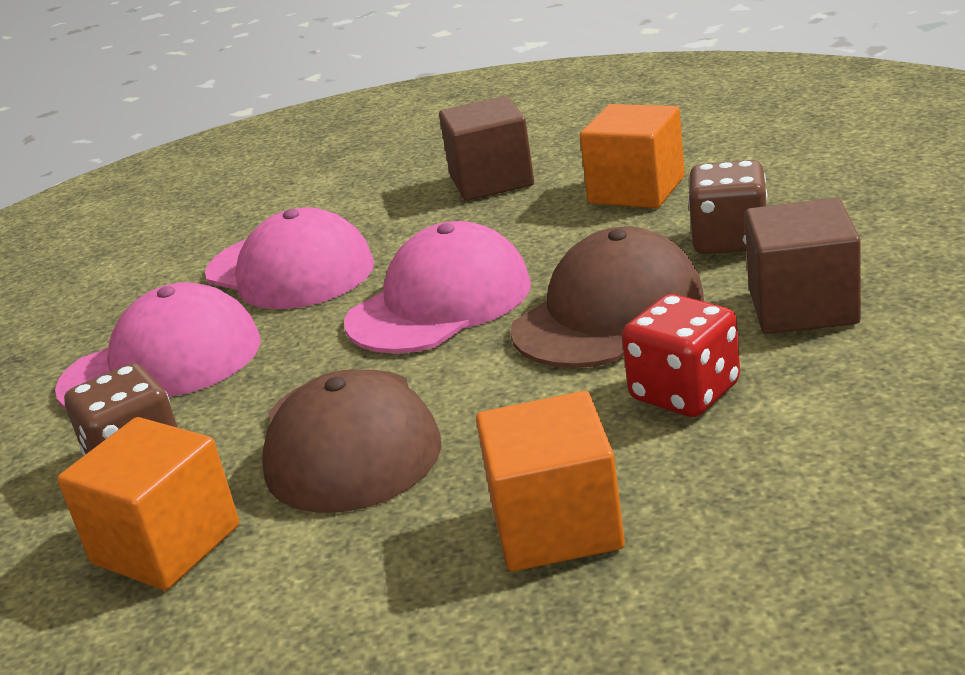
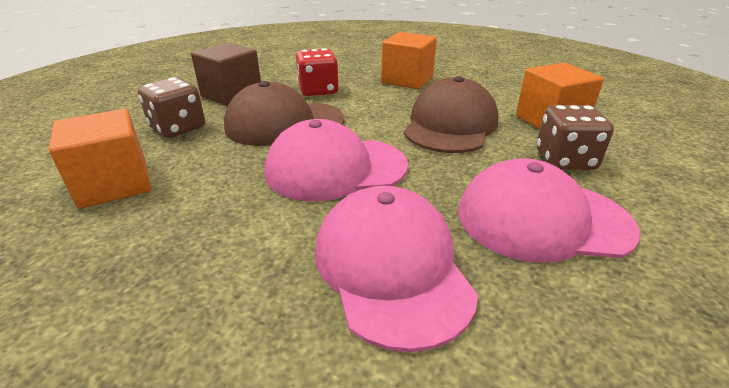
camera: 150 degrees left, 5 degrees up
brown cube [439,96,534,201] -> none

